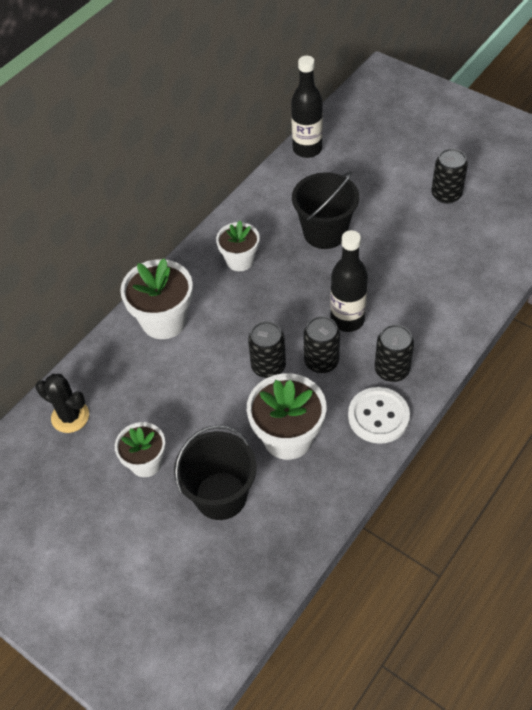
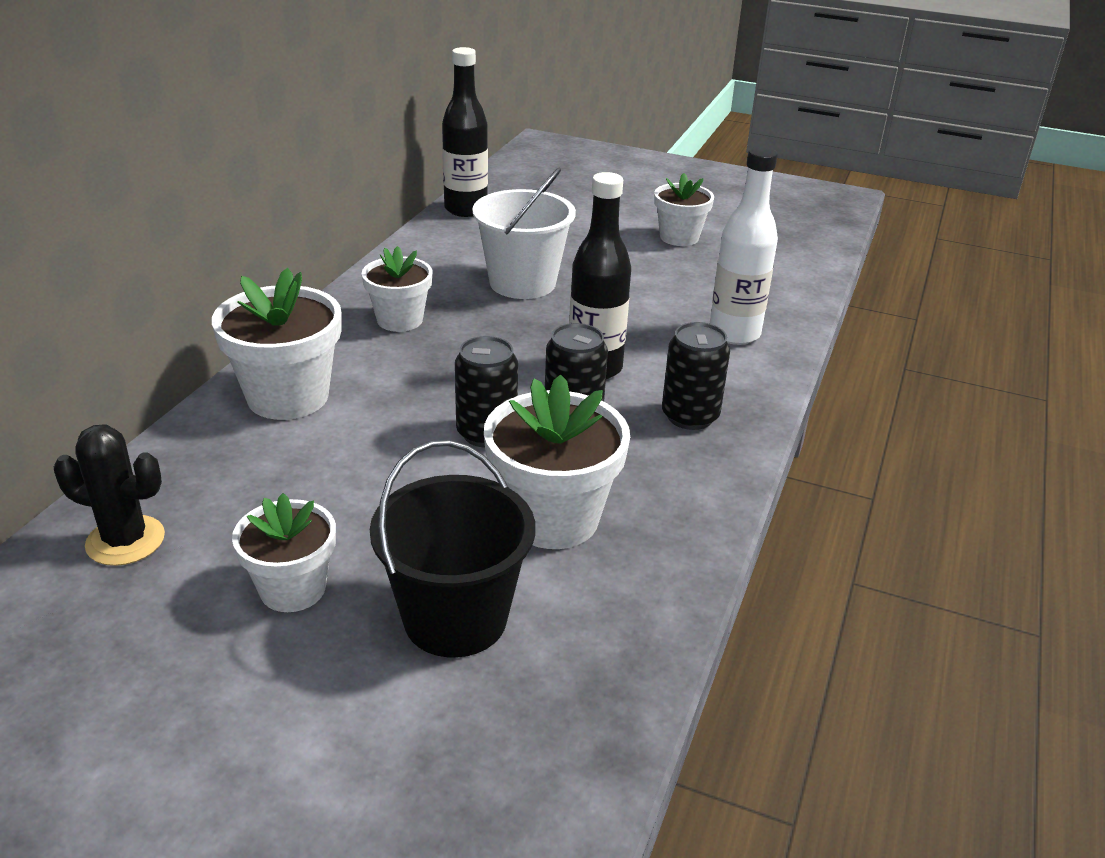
camera: 20 degrees left, 20 degrees down
black bucket [292,171,359,249] -> white bucket [472,167,576,299]
white button [348,387,410,444] -> none
black can [431,148,468,204] -> white flower pot [654,173,714,246]
none -> white bottle [710,147,778,345]

